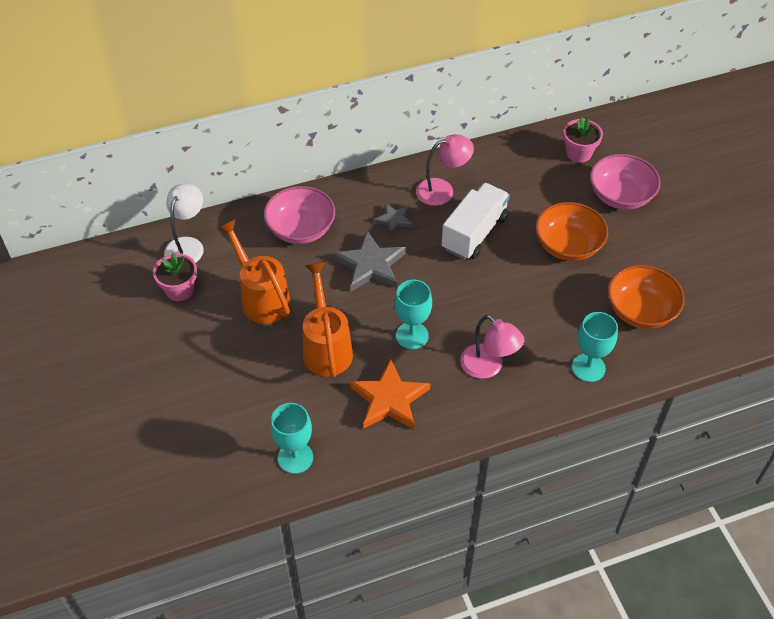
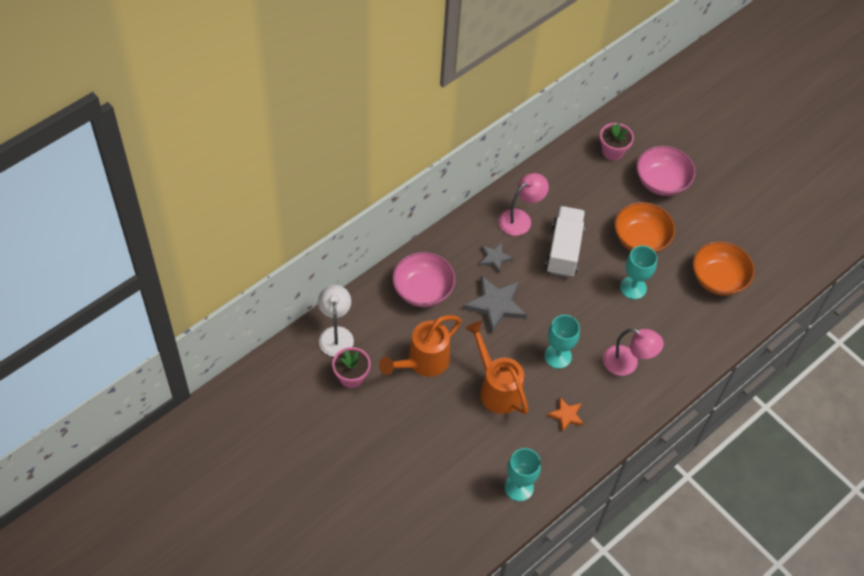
camera: 25 degrees left, 5 degrees up
orange watering can [217,220,291,324] -> orange watering can turned 75 degrees counterclockwise [379,315,462,377]
orange star [350,359,430,430] -> orange star [547,397,584,432], size x0.56
turquoise goblet [572,312,618,382] -> turquoise goblet moved to [620,245,657,299]

